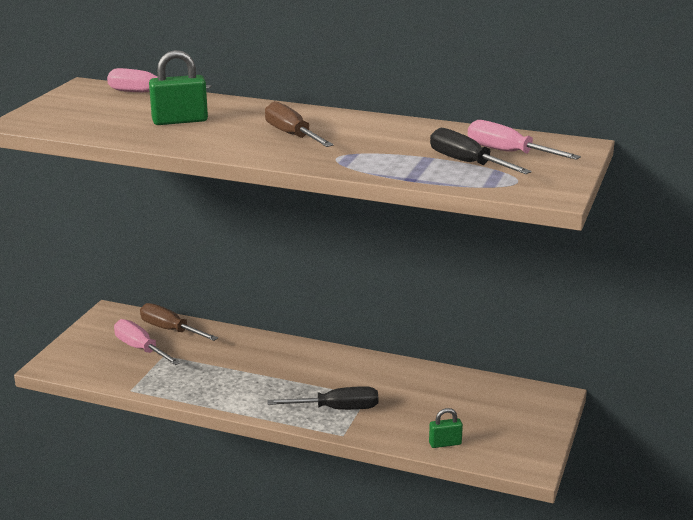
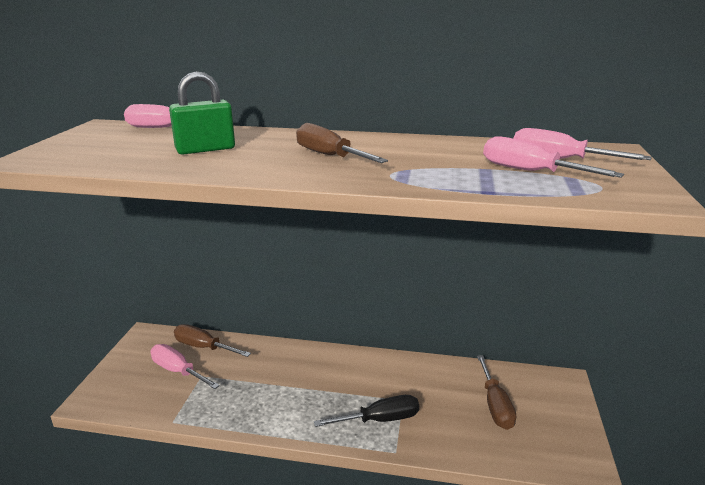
camera: 10 degrees left, 0 degrees up
green padlock [429,408,463,448] -> none
black screwdriver [430,128,532,174] -> pink screwdriver [483,136,624,178]
none -> brown screwdriver [477,355,516,430]

